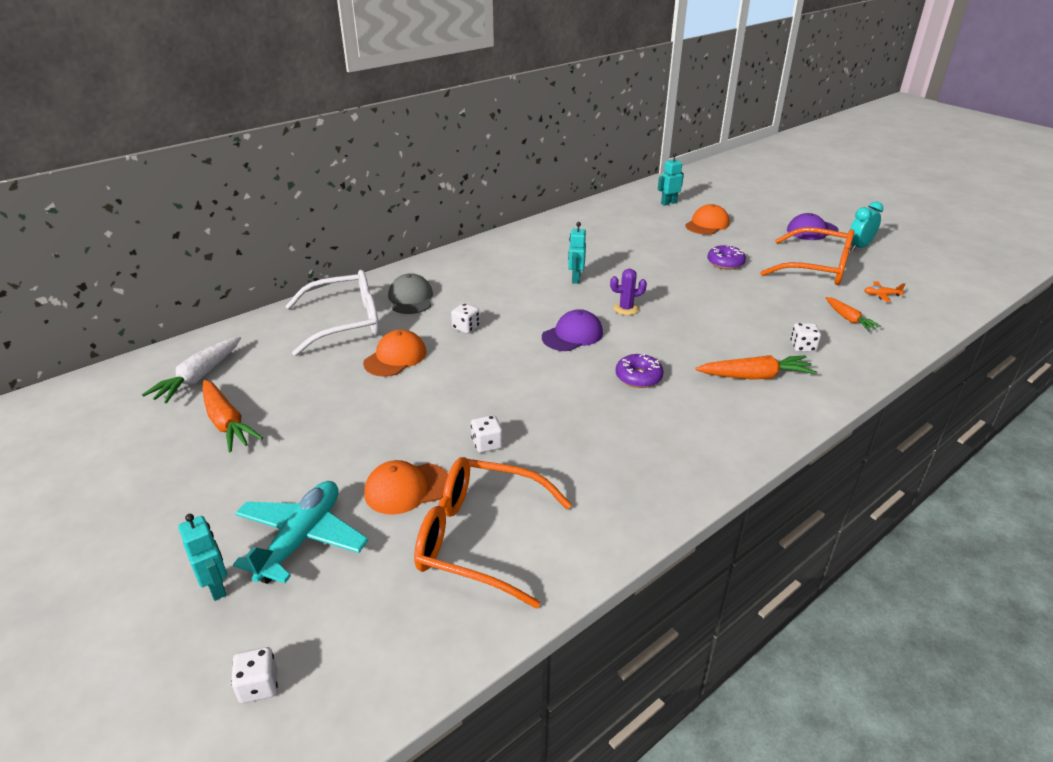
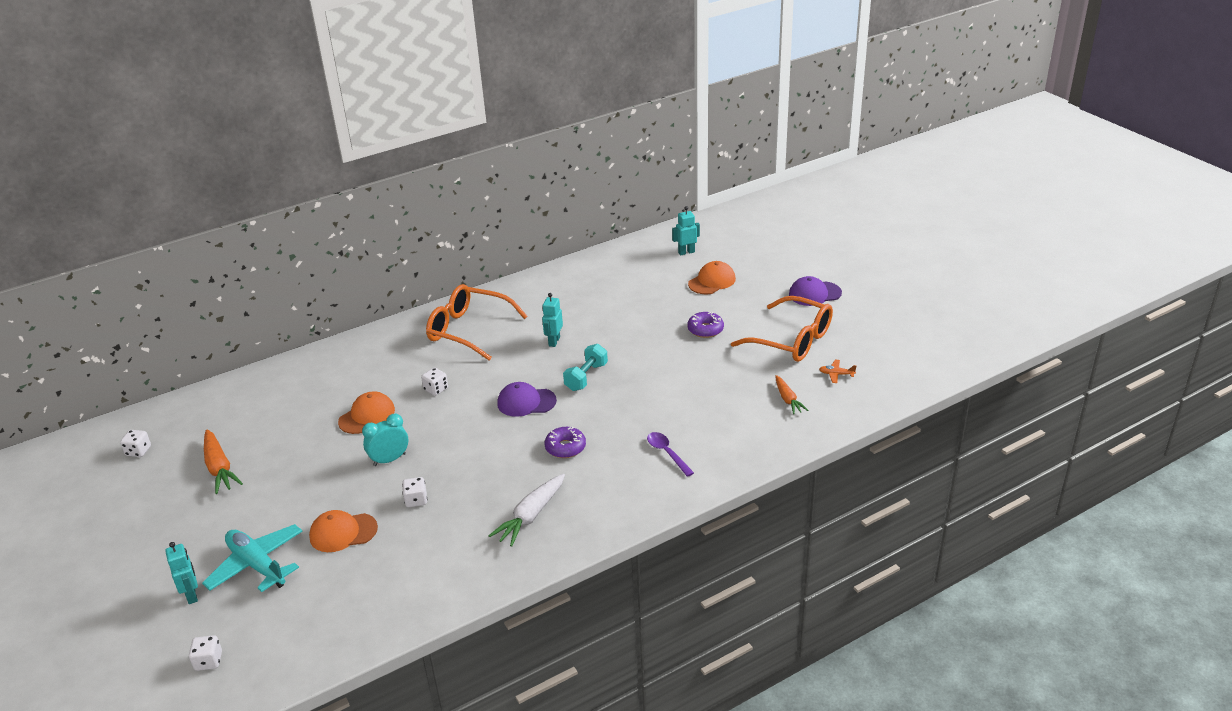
camera: 10 degrees right, 0 degrees up
white carrot [142,336,241,404] -> white carrot moved to [489,474,565,547]
turquoise plane [233,481,368,584] -> turquoise plane turned 75 degrees counterclockwise [202,524,303,592]
white glasses [285,270,379,356] -> none
grey cap [388,273,433,314] -> none
orange glasses [414,457,572,608] -> orange glasses moved to [426,284,528,360]
purple cap [542,309,603,351] -> purple cap turned 150 degrees counterclockwise [497,382,557,417]
purple cactus [610,269,647,315] -> turquoise dumbbell [563,344,608,391]
orange carrot [695,355,817,380] -> purple spoon [647,432,694,477]
white dice [790,323,821,352] -> white dice moved to [120,430,151,457]
turquoise clock [850,202,883,251] -> turquoise clock moved to [362,414,408,466]

